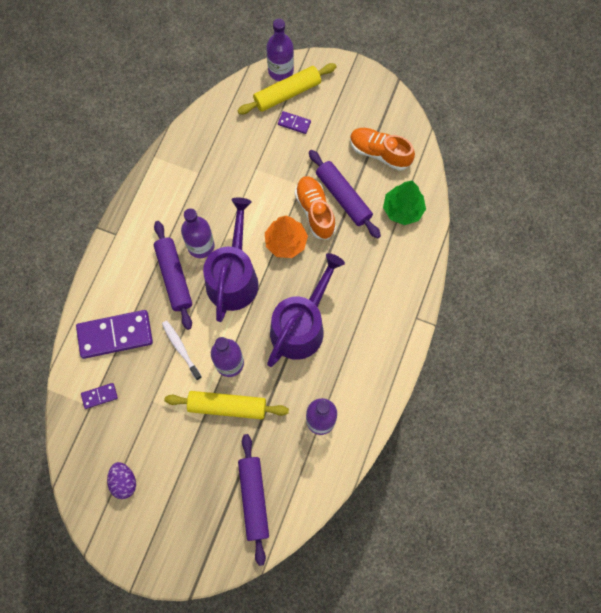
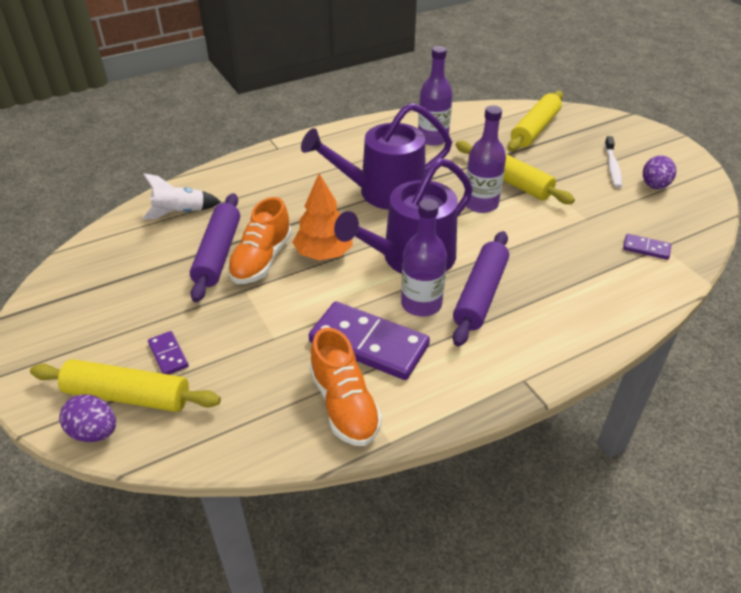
camera: 140 degrees left, 30 degrees down
purple domino [76,310,153,359] -> purple domino moved to [309,301,430,380]
white toothbrush [162,321,202,380] -> white toothbrush moved to [605,136,622,188]
purple rolling pin [238,434,269,566] -> yellow rolling pin [508,91,563,152]
purple bottle [266,19,294,81] -> purple egg [59,394,116,442]
orange shoe [350,128,415,171] -> orange shoe moved to [309,327,382,446]
green tree [383,181,426,225] -> white rocket [142,173,221,220]

